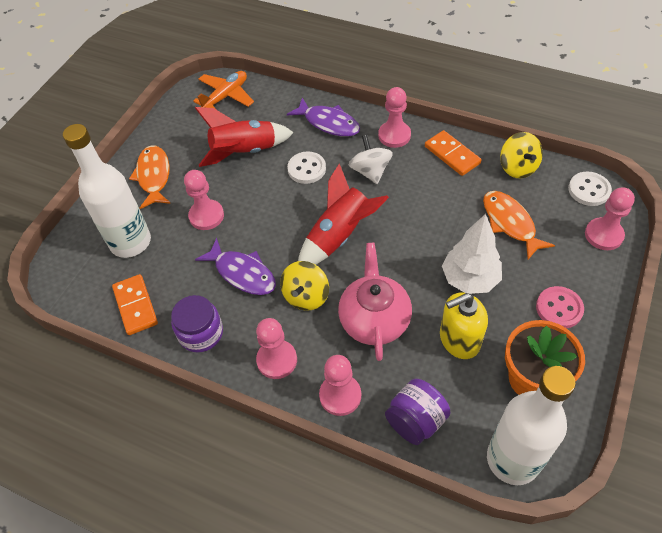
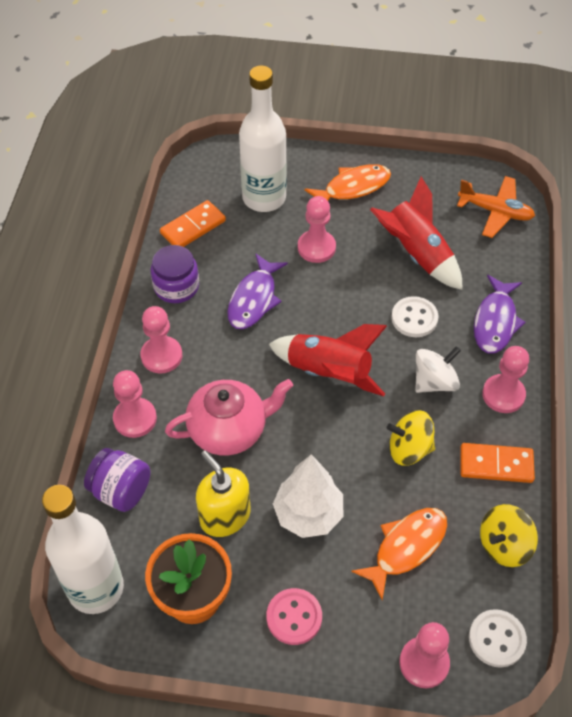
camera: 70 degrees right, 0 degrees up
yellow spinning top [280,261,329,311] -> yellow spinning top moved to [387,410,435,466]
orange domino [425,130,482,176] -> orange domino turned 60 degrees clockwise [460,443,535,483]

